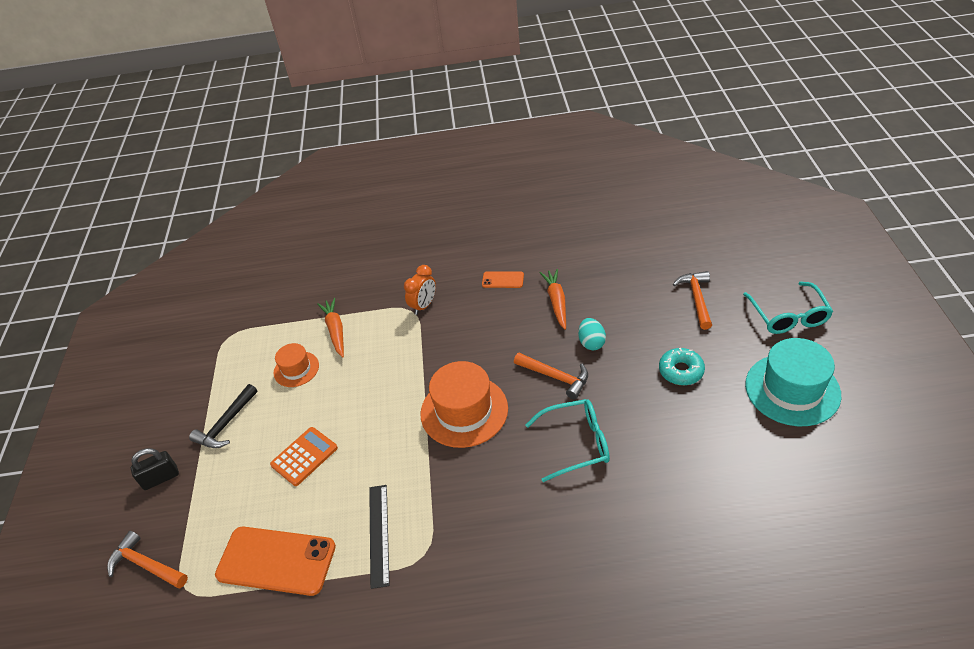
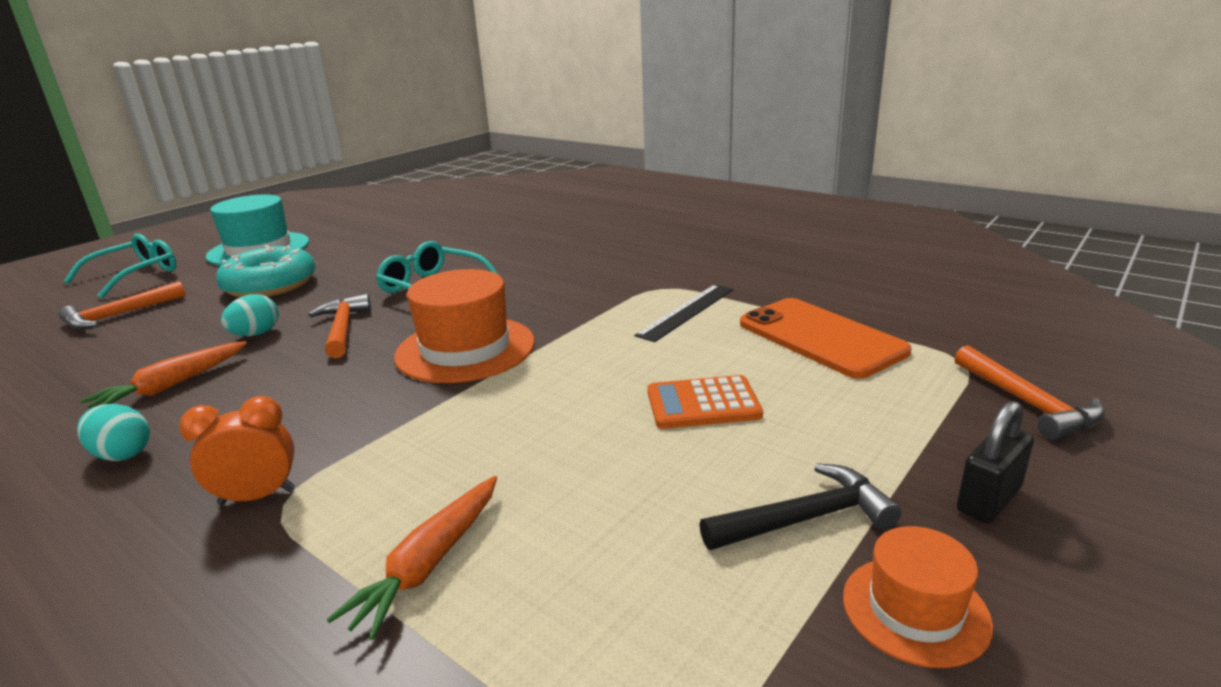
camera: 140 degrees left, 20 degrees down
black padlock [131,448,179,490] -> black padlock turned 60 degrees counterclockwise [957,401,1034,523]
orange hat [274,343,319,387] -> orange hat moved to [843,526,993,668]
orange phone [482,271,524,288] -> turquoise egg [77,404,150,461]
turquoise donut [659,348,705,385] -> turquoise donut [216,245,316,298], size x1.62

